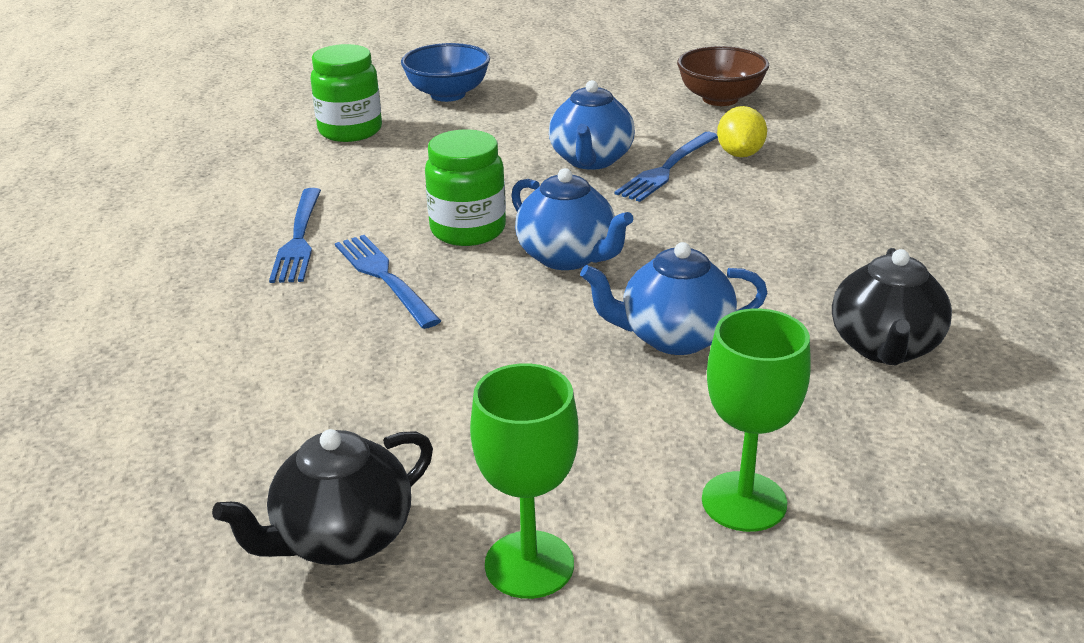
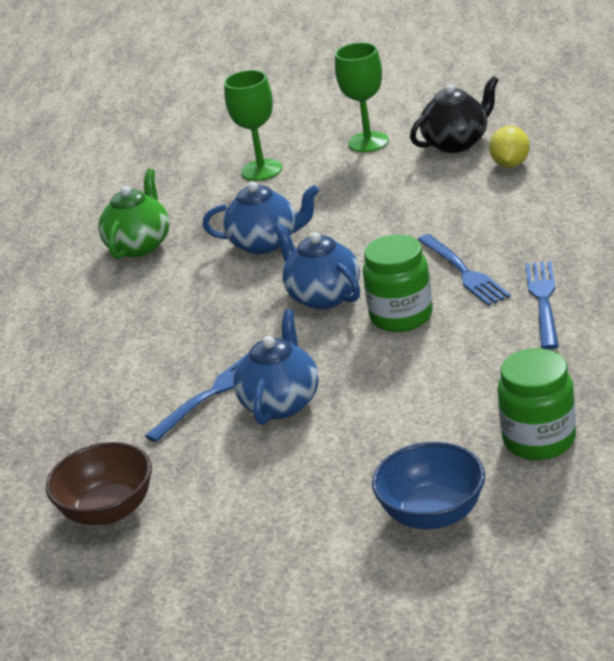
camera: 170 degrees left, 0 degrees up
yellow lemon [717,106,767,157] -> yellow lemon moved to [489,126,530,168]
black teapot [832,248,952,366] -> green teapot [98,169,170,259]

